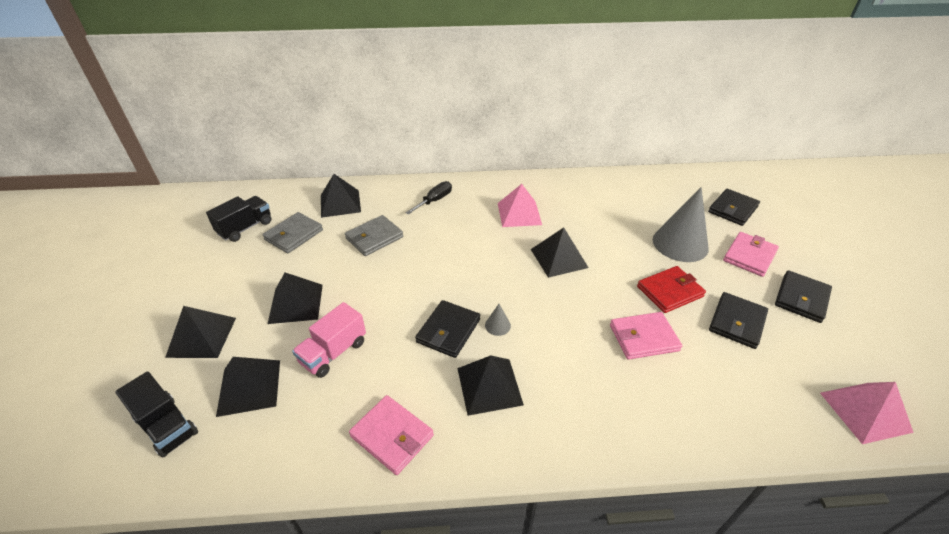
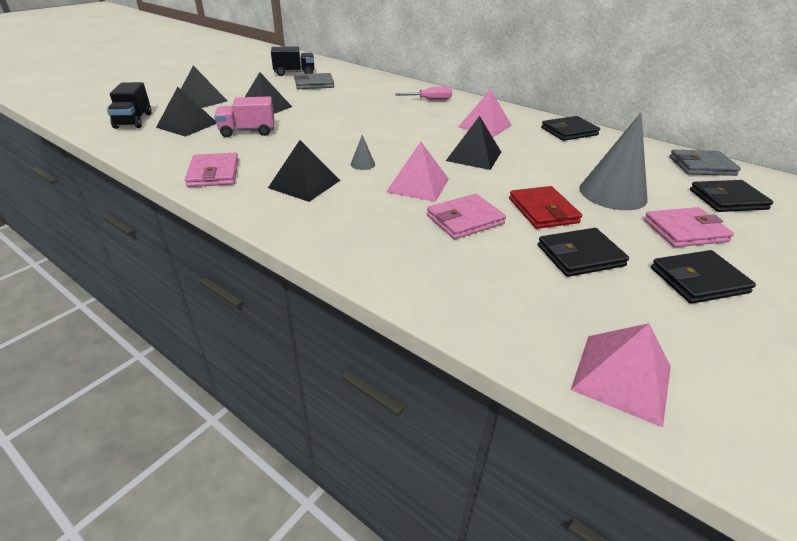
camera: 40 degrees right, 5 degrees down
black pyramid [321,174,361,218] -> none
grey wallet [345,215,404,256] -> grey wallet moved to [669,150,741,176]
black screwdriver [405,181,452,215] -> pink screwdriver [395,86,452,100]
black wallet [415,300,480,358] -> black wallet moved to [541,116,600,141]
pink wallet [610,312,682,360] -> pink wallet turned 60 degrees counterclockwise [427,194,506,239]
red wallet [637,266,706,313] -> red wallet turned 60 degrees clockwise [509,186,582,229]
none -> pink pyramid [386,142,449,202]

